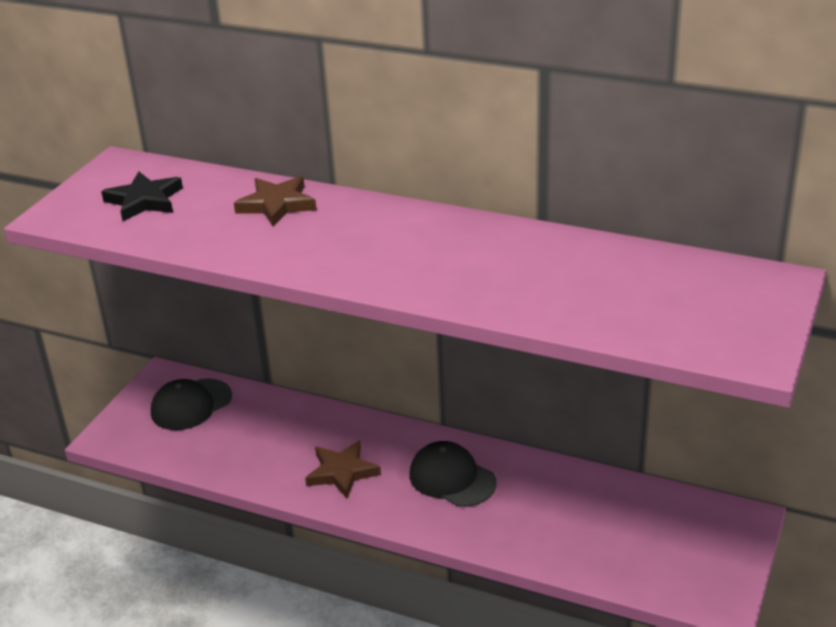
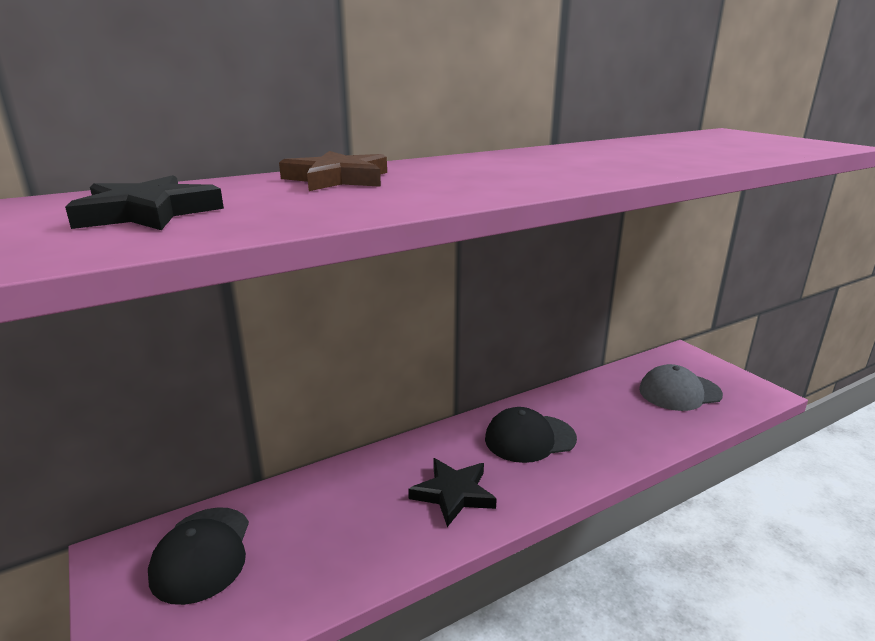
camera: 55 degrees left, 10 degrees down
brown star [305,440,381,499] -> black star [408,458,497,527]
none -> grey cap [639,364,723,411]

